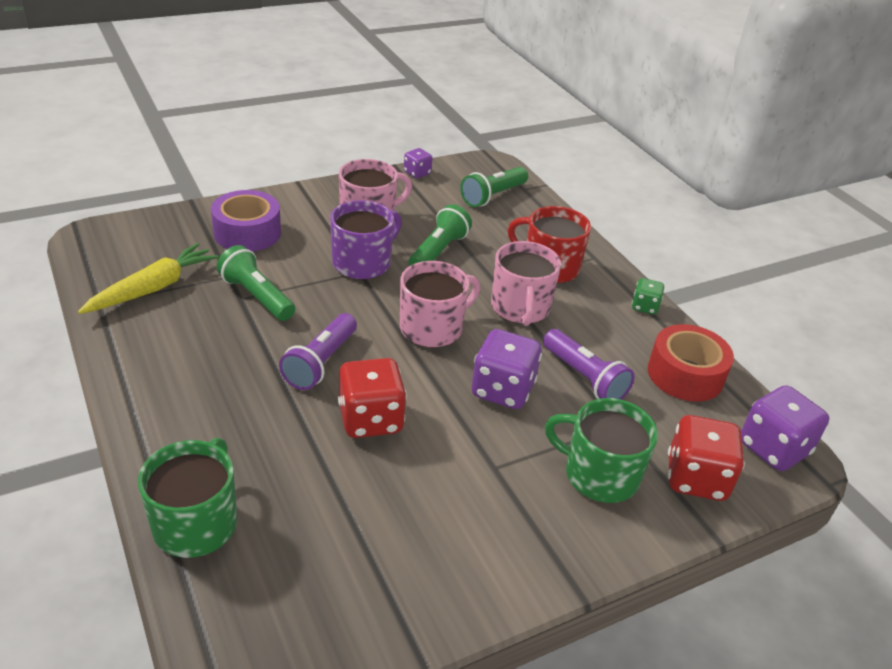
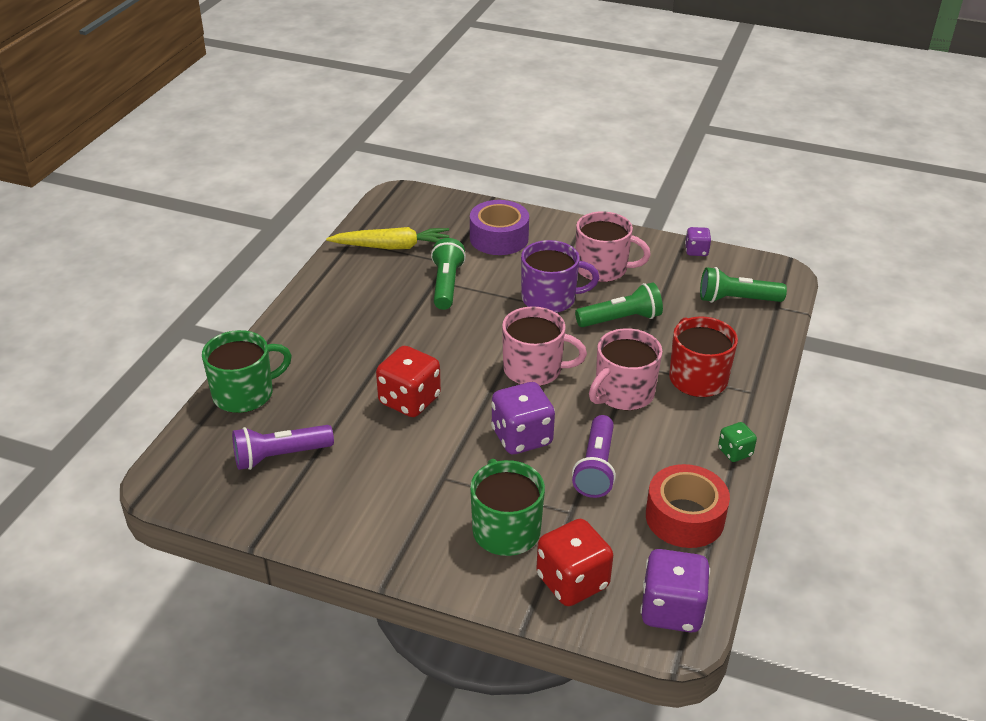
camera: 50 degrees right, 0 degrees up
purple flashlight [279,313,357,390] -> purple flashlight moved to [232,425,334,470]

